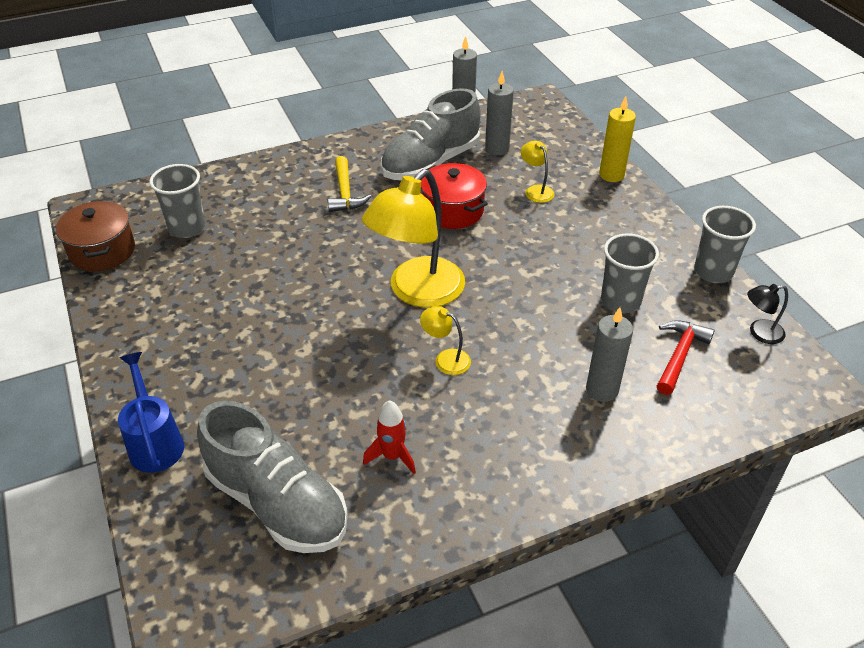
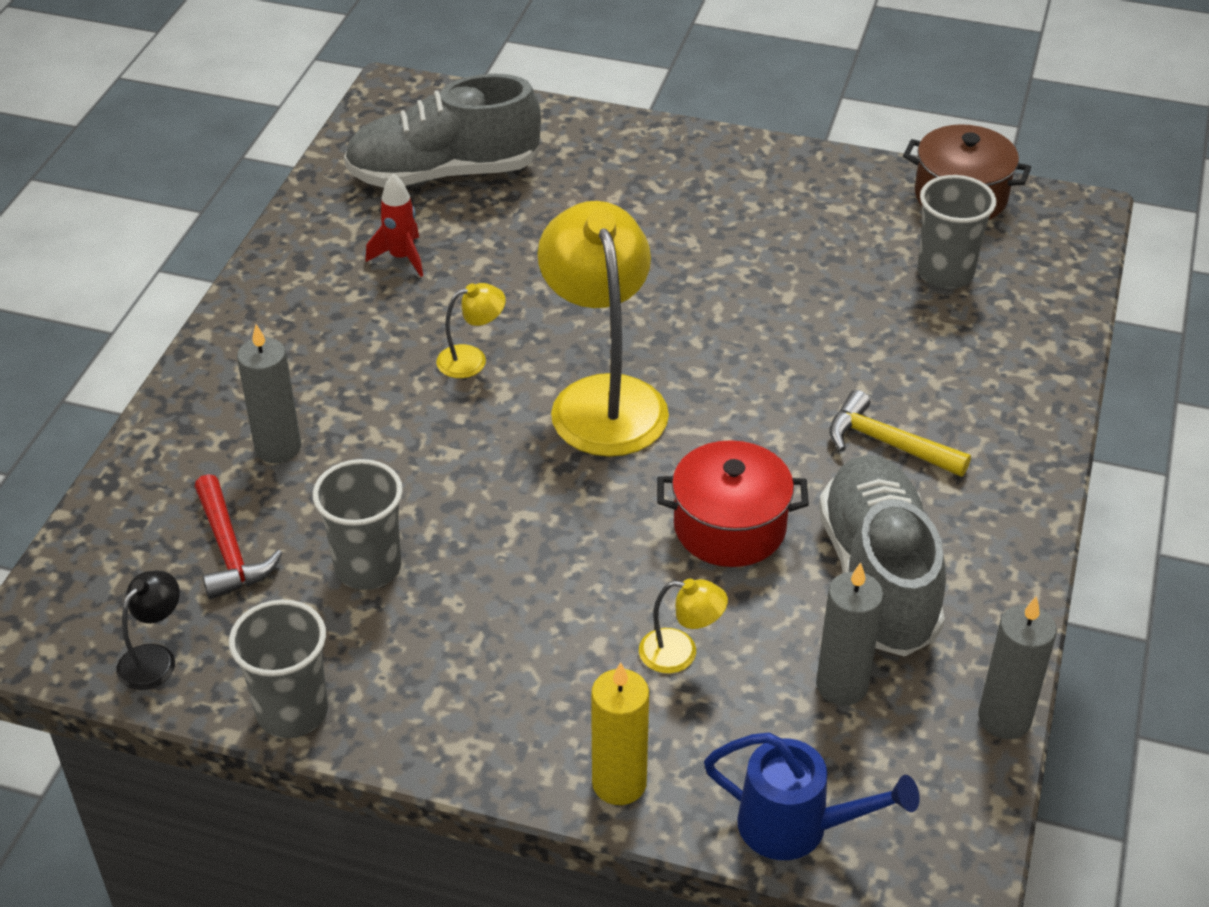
camera: 130 degrees right, 0 degrees up
blue watering can [118,352,184,473] -> blue watering can moved to [704,732,919,860]

